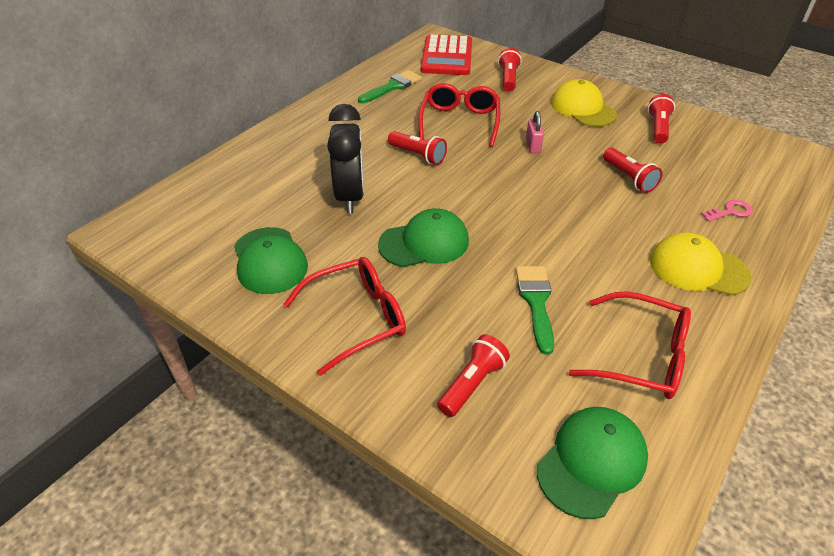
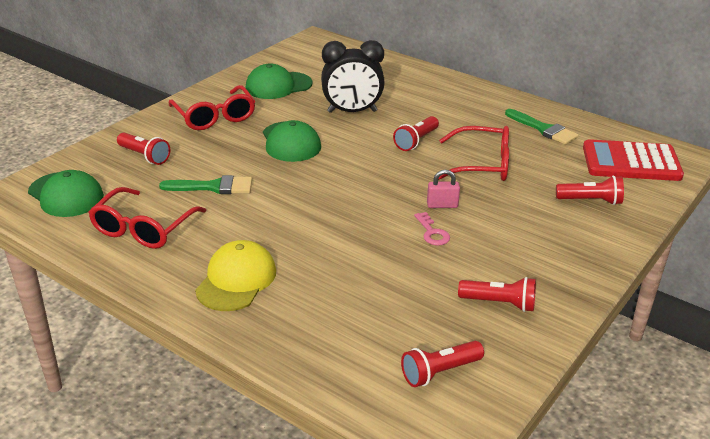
camera: 90 degrees right, 10 degrees down
yellow cap [551,79,617,127] -> none
red flashlight [603,148,663,193] -> red flashlight moved to [401,341,484,387]
pink key [700,200,753,222] -> pink key moved to [414,212,450,246]

